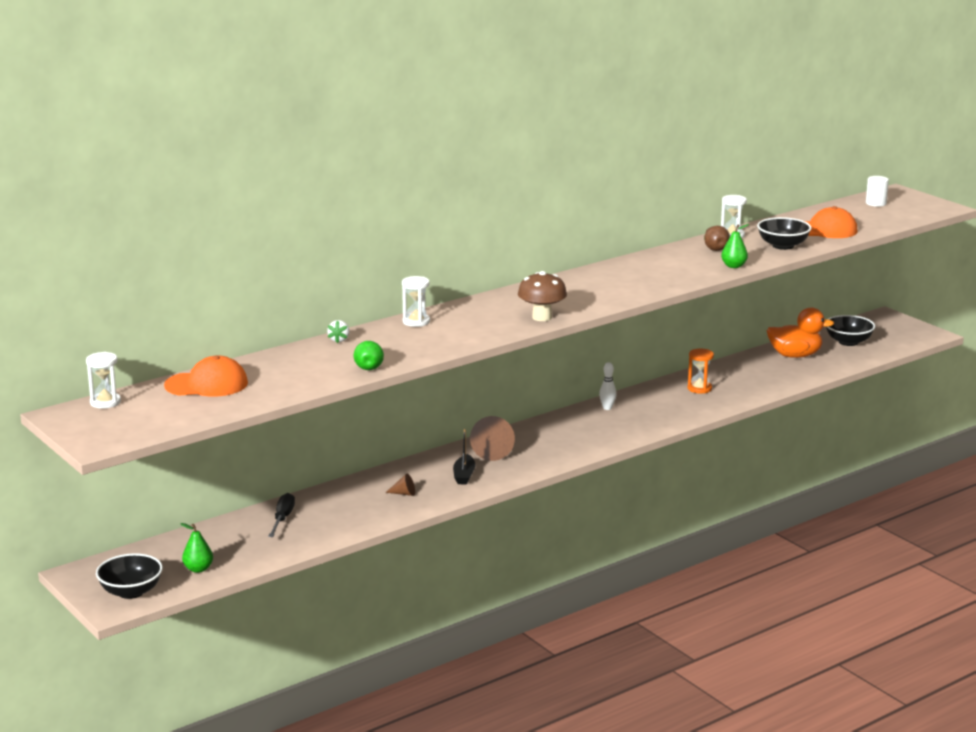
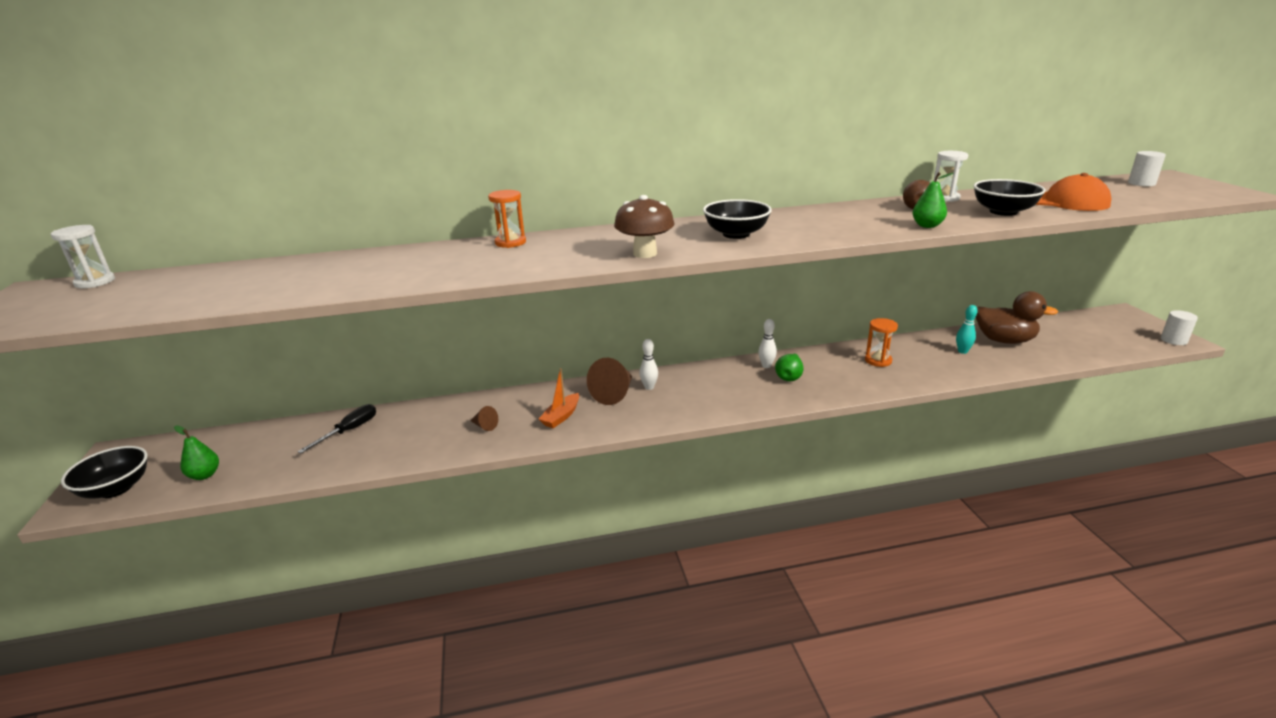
camera: 25 degrees right, 5 degrees up
orange cap [164,355,248,397] -> none
white strawberry [327,320,349,343] -> none
green pear [354,341,384,370] -> green pear moved to [775,354,803,381]
white hourglass [402,276,430,327] -> orange hourglass [488,190,526,248]
black boat [453,429,475,485] -> orange boat [539,368,579,428]
orange duck [767,307,834,358] -> brown duck [976,291,1058,344]
black bowl [826,315,875,346] -> black bowl moved to [703,199,772,239]
none -> white bowling pin [639,339,658,390]
none -> turquoise bowling pin [956,305,978,354]
none -> white cylinder [1161,310,1198,345]

